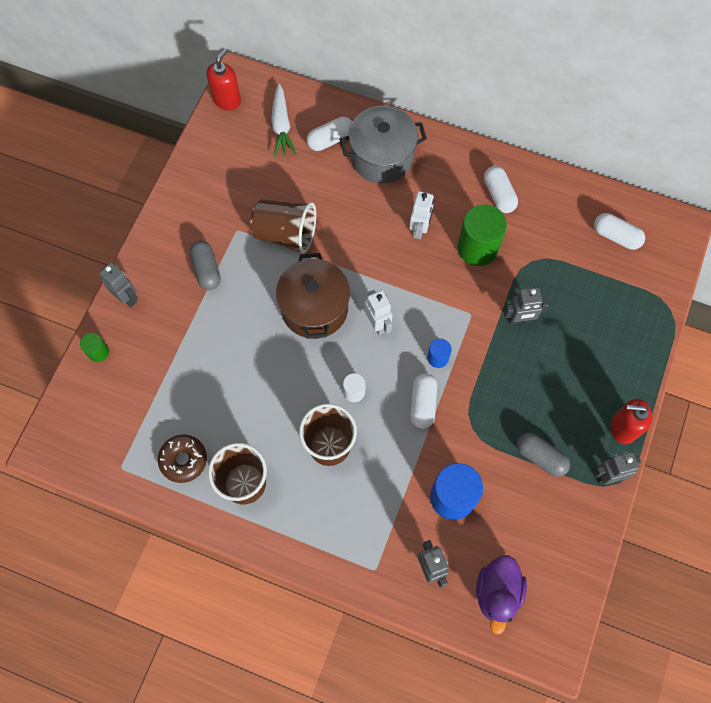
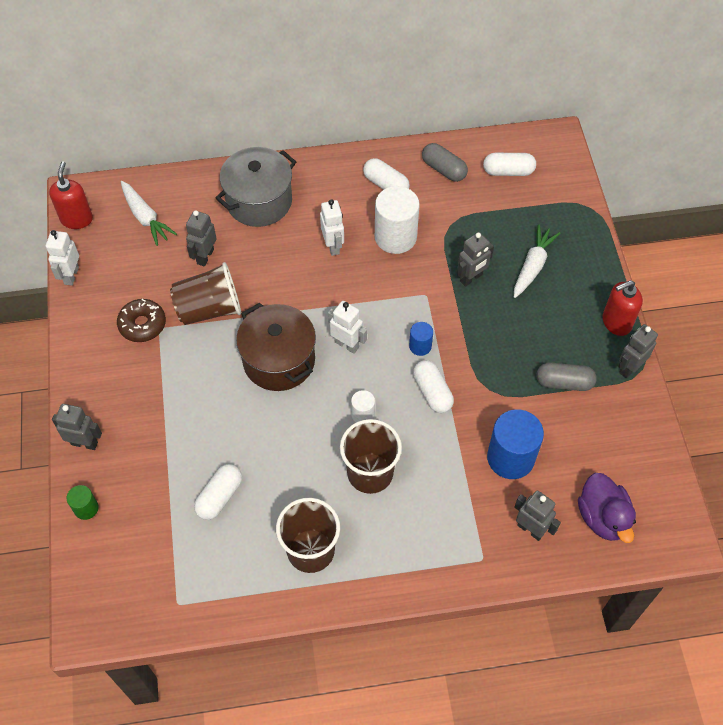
camera: 30 degrees left, 10 degrees down
brown donut [158,435,207,483] -> brown donut moved to [117,299,166,342]
grey capsule [189,241,221,290] -> grey capsule moved to [422,143,468,182]
white capsule [307,117,352,151] -> white capsule moved to [194,464,242,520]
green cylinder [457,204,507,266] -> white cylinder [375,186,420,254]
none -> white robot [46,230,79,286]
none -> grey robot [186,210,216,266]
none -> white carrot [514,224,560,298]

